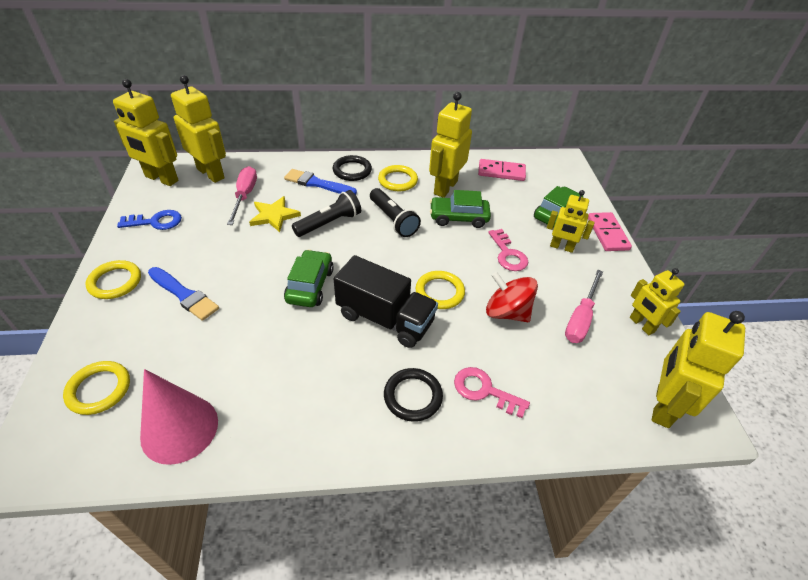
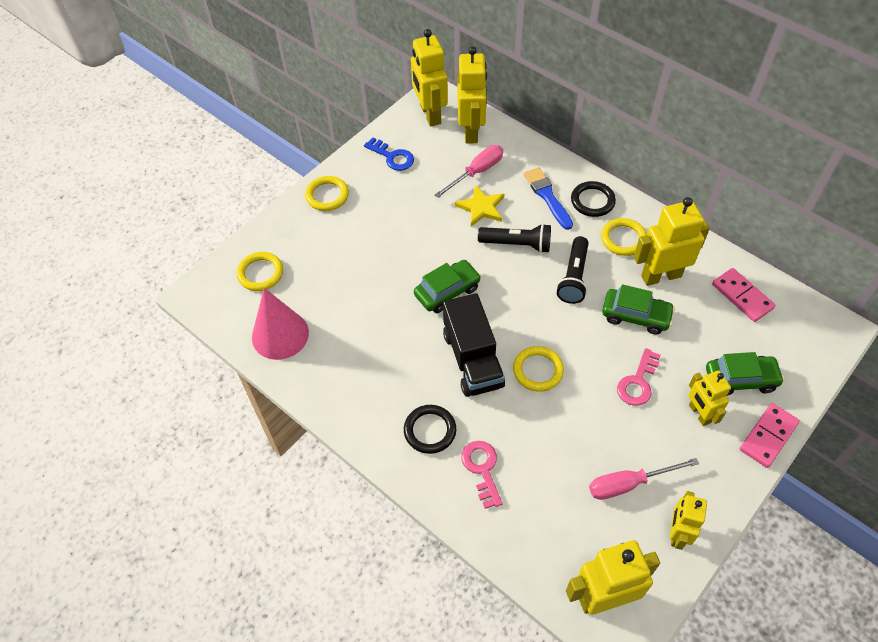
camera: 50 degrees right, 10 degrees up
blue brush [148,267,219,321] -> none
green car [430,190,491,228] -> green car turned 150 degrees clockwise [602,284,675,335]
red spinning top [486,272,538,322] -> none

